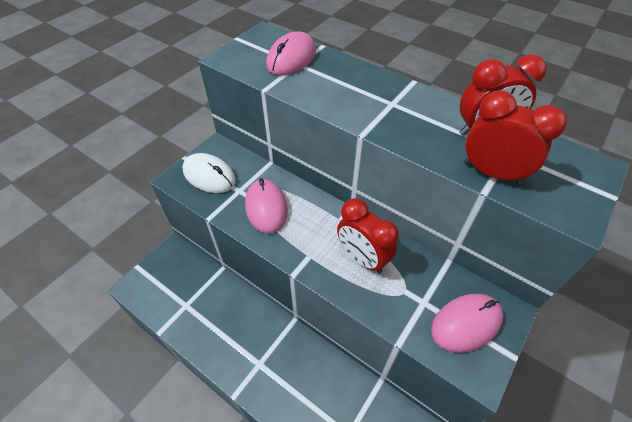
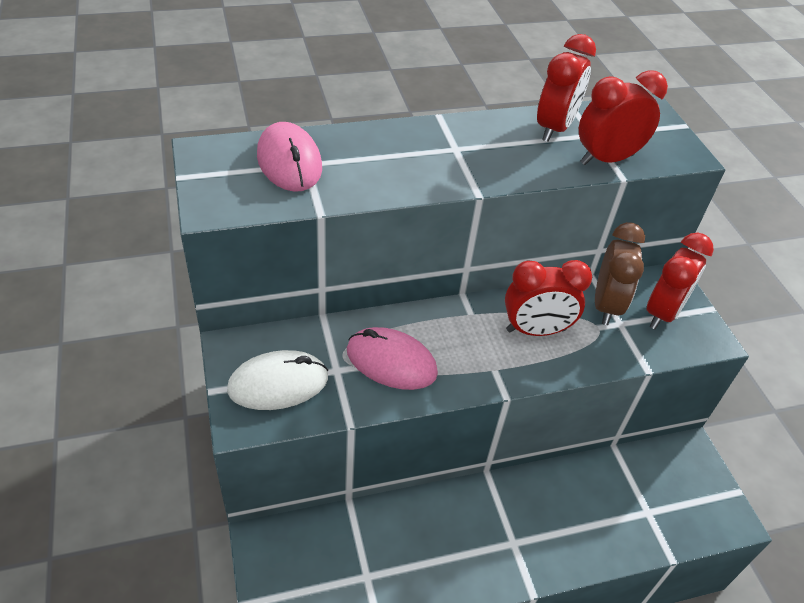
camera: 55 degrees left, 5 degrees down
pink mouse [431,294,503,353] -> red clock [647,233,714,329]
none -> brown clock [595,222,645,325]

